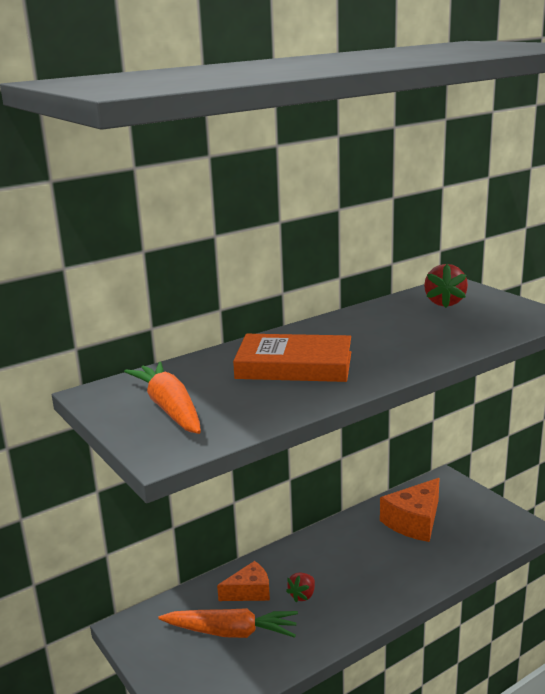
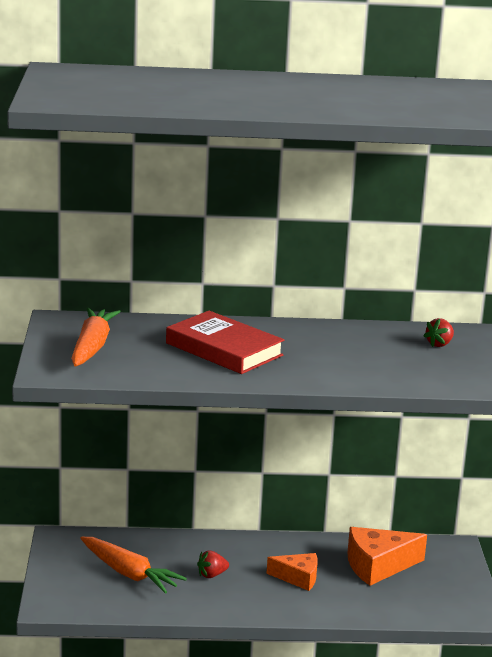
camera: 30 degrees right, 0 degrees up
orange cheese [217,561,270,601] -> orange cheese moved to [267,553,318,591]
orange book [233,334,351,382] -> red book [166,311,284,374]
red strawberry [424,264,468,308] -> red strawberry [424,318,454,347], size x0.64

